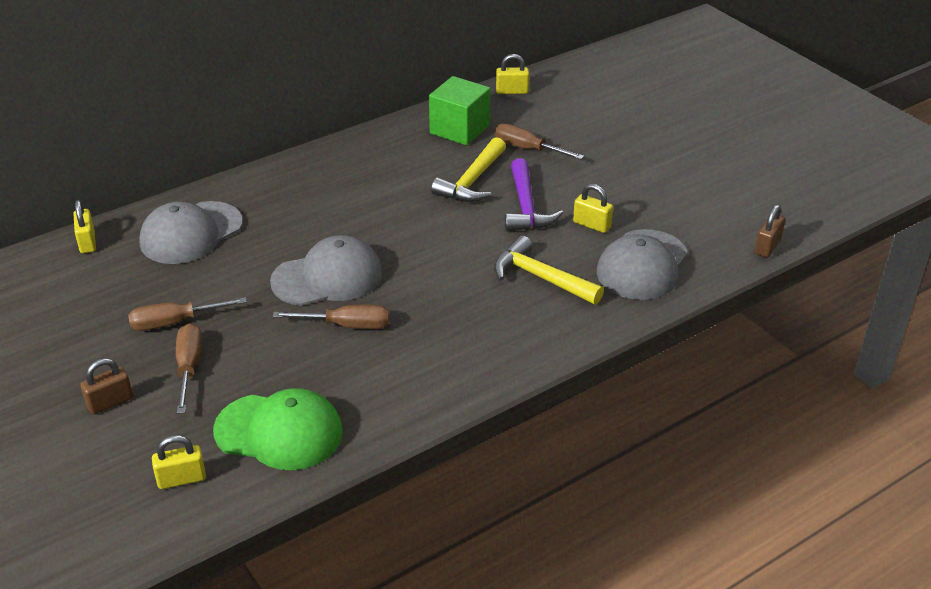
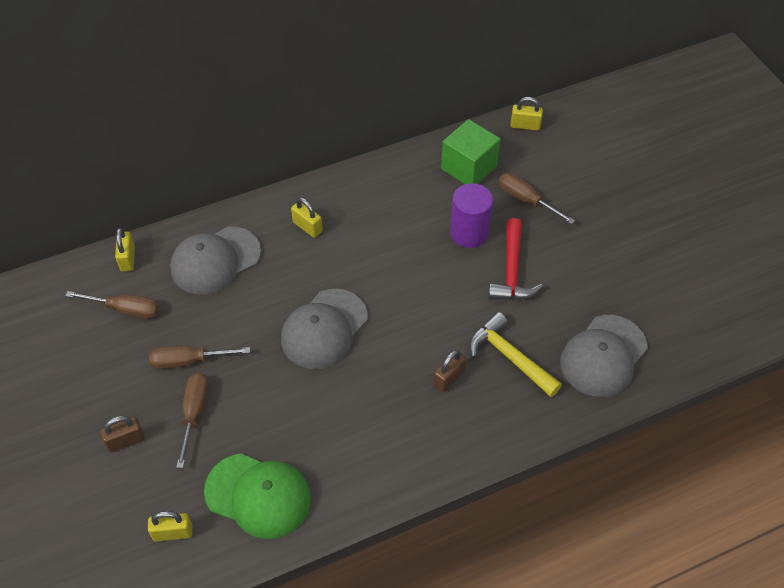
camera: 10 degrees right, 15 degrees up
grey cap [270,235,383,306] -> grey cap turned 135 degrees clockwise [281,289,367,369]
brown screwdriver [273,304,390,329] -> brown screwdriver moved to [66,291,159,319]
yellow hammer [431,137,506,202] -> purple cylinder [450,183,493,248]
purple hammer [505,158,563,231] -> red hammer [488,218,543,300]
yellow padlock [573,184,613,233] -> yellow padlock moved to [291,198,323,238]
brown padlock [755,205,785,258] -> brown padlock moved to [433,350,466,392]

